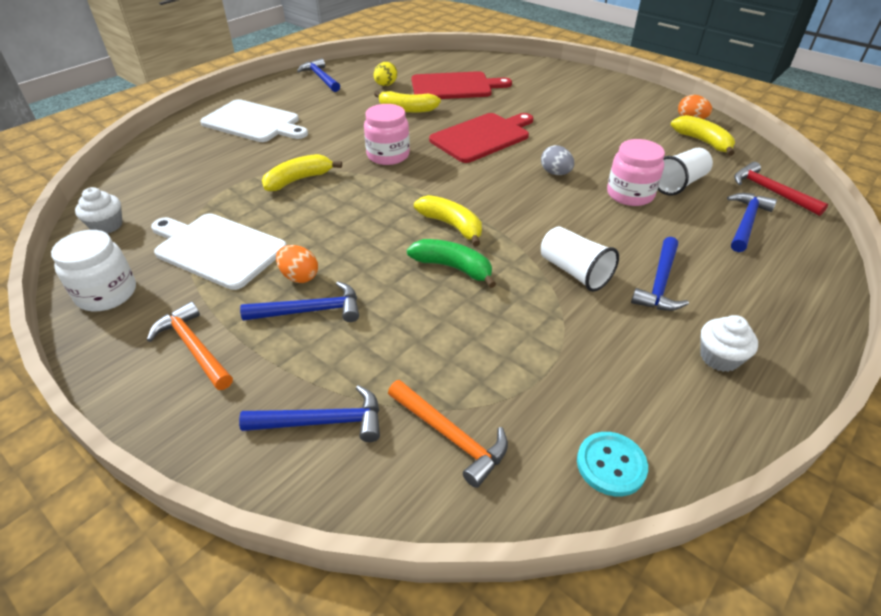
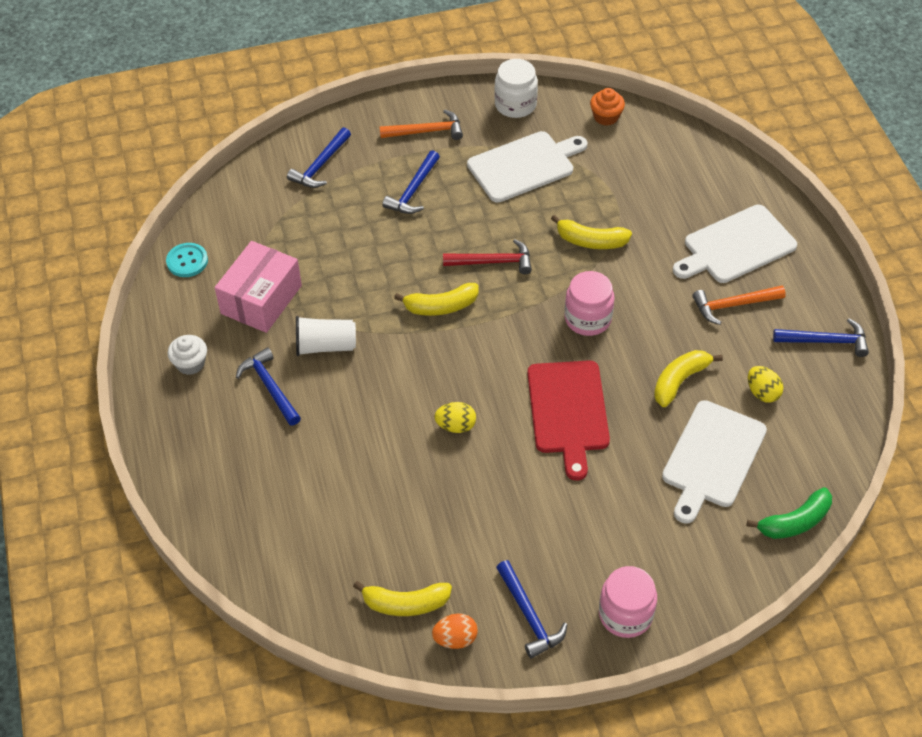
camera: 125 degrees right, 10 degrees up
white cupcake [75,187,123,234] -> orange cupcake [590,88,625,126]
yellow banana [262,154,342,191] -> yellow banana turned 105 degrees clockwise [551,215,632,249]
orange egg [276,245,318,283] -> none
orange hammer [388,380,508,488] -> orange hammer moved to [692,285,786,325]
green banana [407,239,496,288] -> green banana moved to [747,487,832,539]
red cutting board [412,71,512,99] -> white cutting board [662,400,767,524]
grey egg [541,145,574,175] -> yellow egg [434,402,476,433]
pink jar [607,139,665,206] -> pink jar moved to [599,566,657,638]
white cup [658,148,713,195] -> none
blue hammer [727,193,777,252] -> blue hammer moved to [496,560,567,659]
red hammer [734,162,828,216] -> red hammer moved to [443,239,532,274]
none -> pink box [215,241,302,333]

